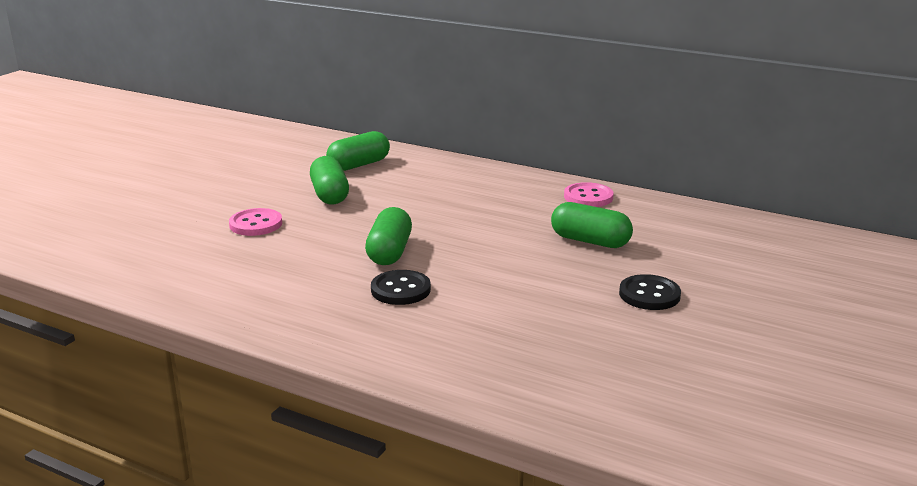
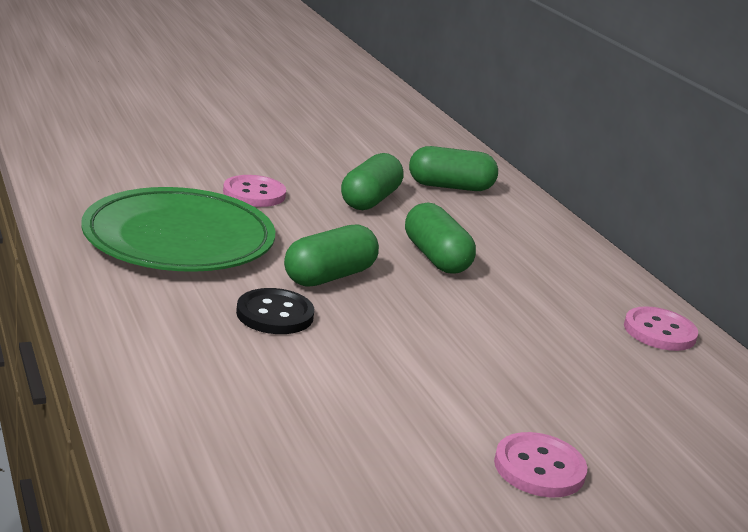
camera: 35 degrees right, 0 degrees up
green capsule [551,202,633,248] -> green capsule moved to [405,203,476,274]
black button [619,274,681,310] -> pink button [494,432,587,498]
none -> green plate [81,187,275,272]

